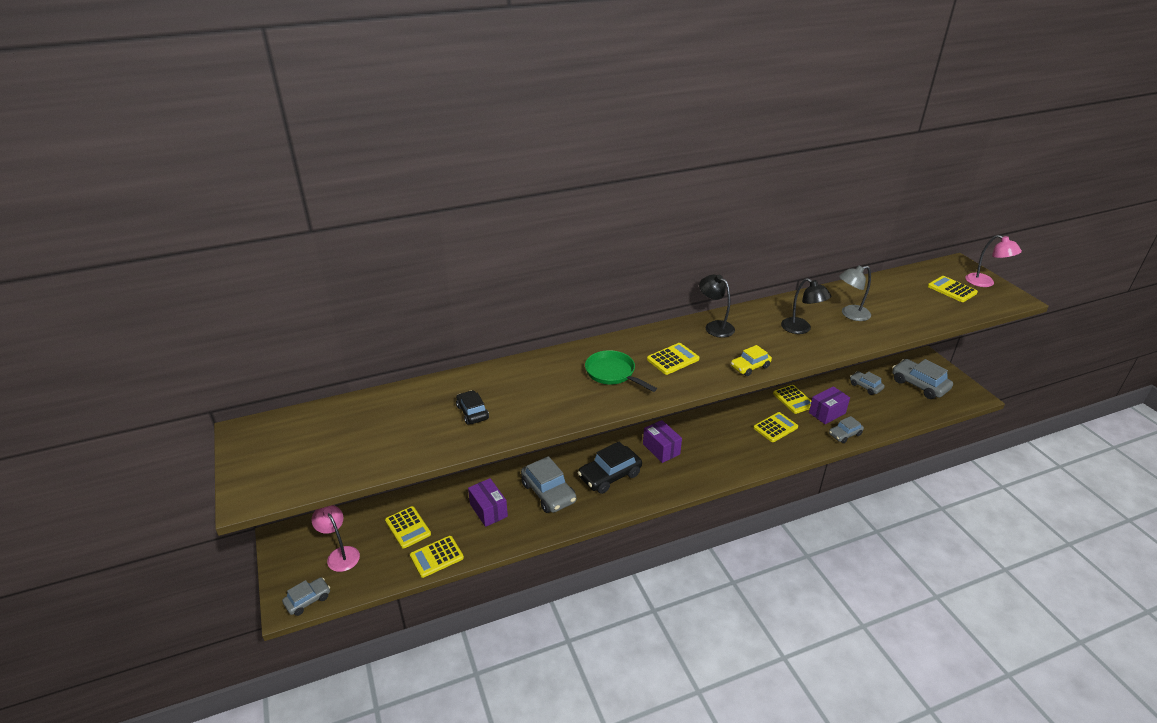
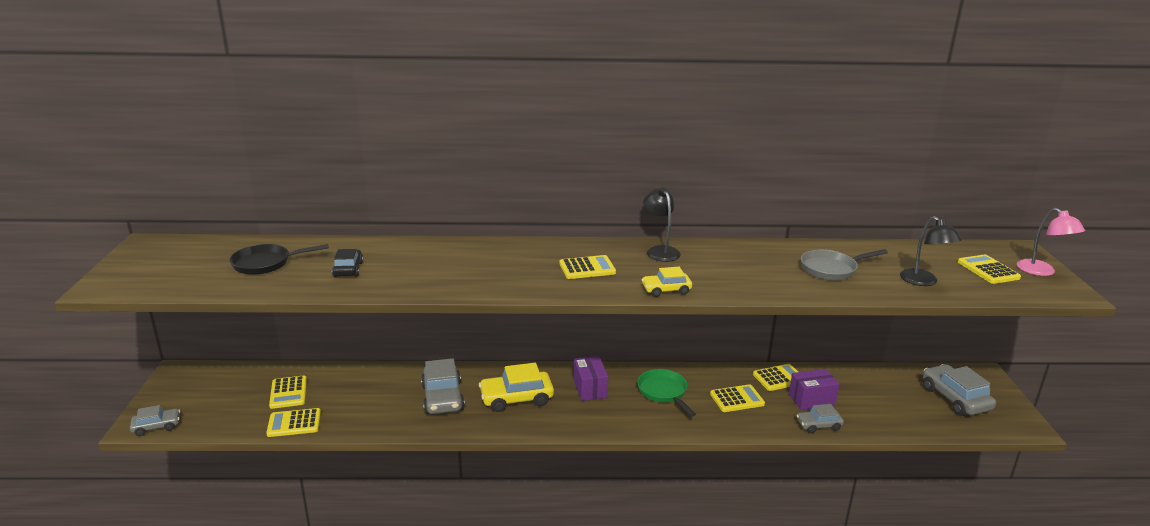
camera: 20 degrees right, 10 degrees down
pink lamp [312,505,360,572] -> none
purple box [468,478,508,527] -> none
black car [578,442,642,494] -> yellow car [479,363,554,412]
green pan [585,350,657,392] -> green pan moved to [637,369,696,417]
yellow calculator [773,385,811,414] -> yellow calculator turned 105 degrees counterclockwise [753,364,798,391]
black lamp [781,278,831,334] -> black lamp moved to [900,216,962,286]
grey lamp [839,265,871,321] -> grey pan [801,249,888,280]
grey car [850,371,885,395] -> none
none -> black pan [230,244,329,275]

